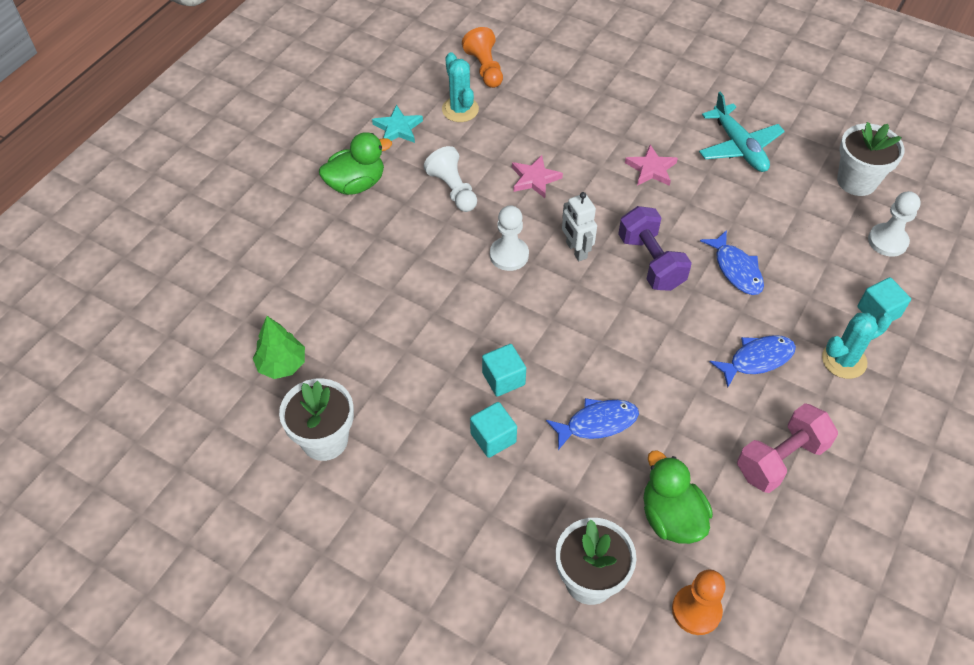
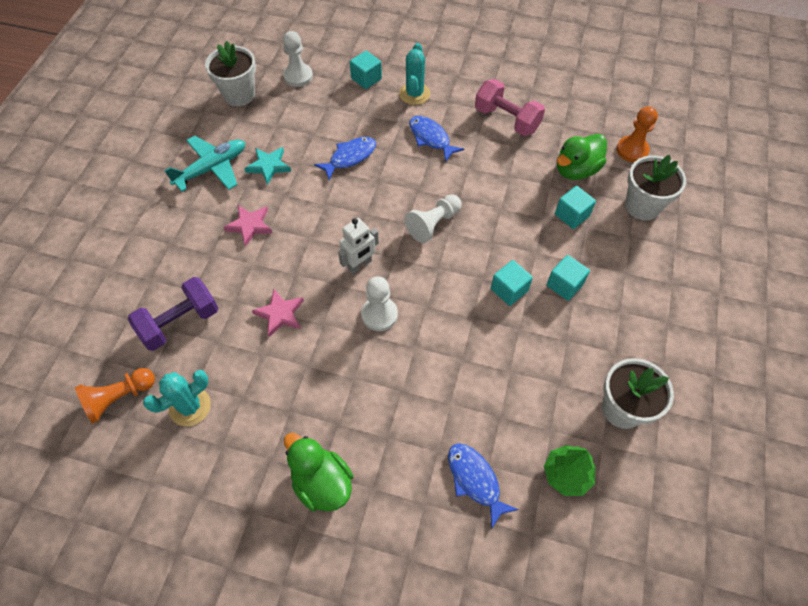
camera: 105 degrees left, 5 degrees up
turquoise star [372,105,423,143] -> turquoise star moved to [244,147,291,185]
white pawn [424,146,477,212] -> white pawn moved to [405,194,462,243]
blue fish [546,398,639,450] -> blue fish moved to [448,443,519,529]
purple dumbbell [618,206,692,291] -> purple dumbbell moved to [128,277,218,351]
turquoise cactus [822,313,892,379] -> turquoise cactus turned 45 degrees clockwise [399,43,430,105]
none -> turquoise cube [555,186,596,229]

